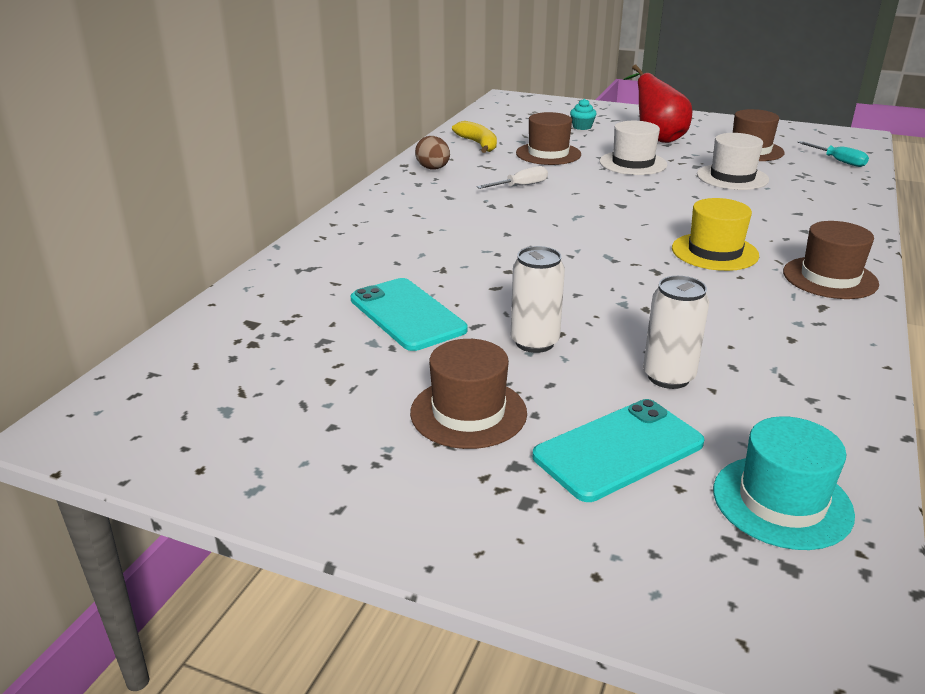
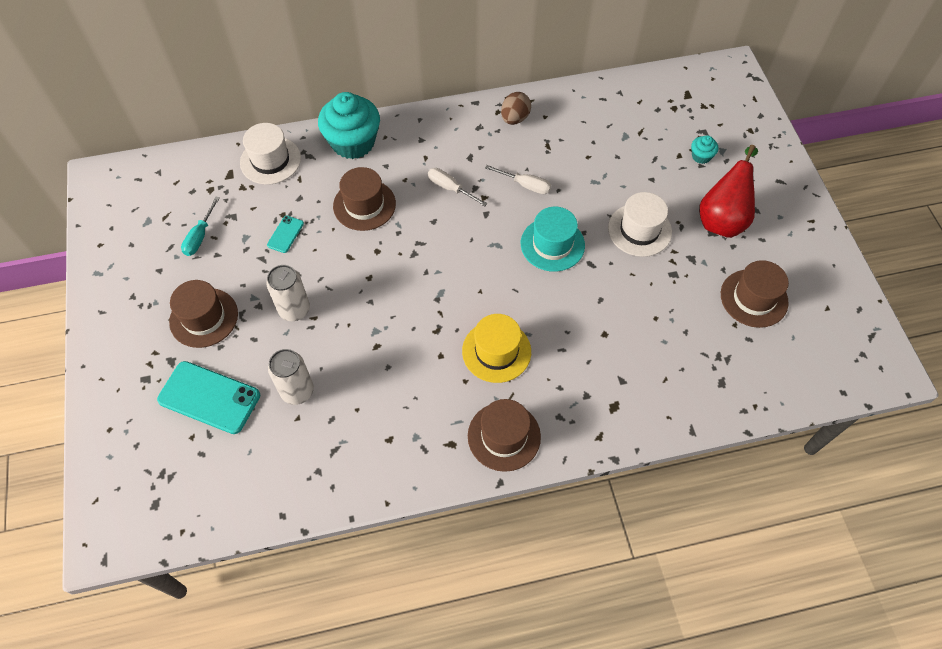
camera: 55 degrees right, 30 degrees up
turquoise phone [351,278,468,351] -> turquoise phone [267,216,304,253], size x0.49
yellow banana [452,121,497,153] -> none
brown hat [516,112,581,165] -> brown hat moved to [333,167,396,231]
white hat [697,133,769,190] -> white hat moved to [240,123,301,185]
turquoise hat [713,416,855,550] -> turquoise hat moved to [521,207,585,272]
turquoise screwdriver [797,141,869,167] -> turquoise screwdriver moved to [181,197,220,256]
none -> turquoise cupcake [318,92,380,159]
none -> white screwdriver [428,168,488,206]

